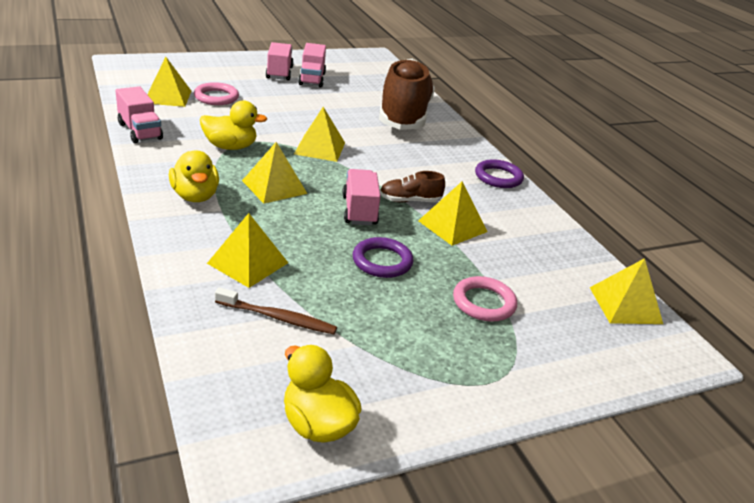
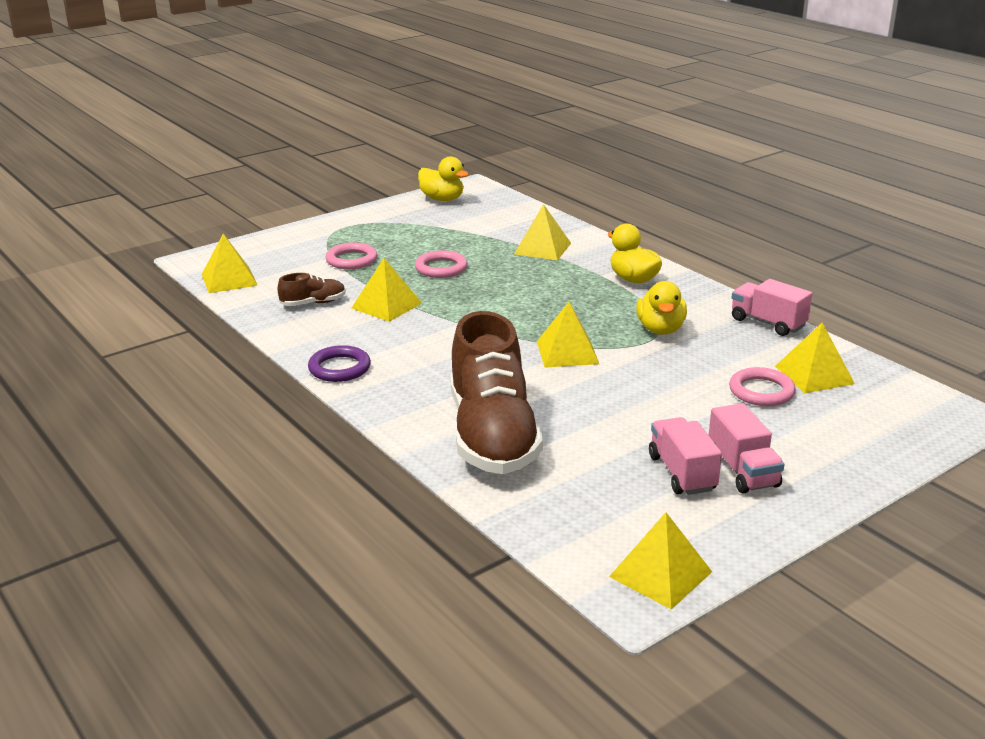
camera: 170 degrees right, 5 degrees down
yellow duck [200,100,267,150] -> yellow duck turned 75 degrees counterclockwise [636,281,687,335]
brown toothbrush [215,287,337,334] -> none
yellow pyramid [242,142,307,204] -> yellow pyramid moved to [609,512,712,609]
pink truck [342,169,381,225] -> none
purple ring [353,237,413,278] -> pink ring [415,250,468,278]
brown shoe [380,171,445,202] -> brown shoe moved to [278,273,346,306]

